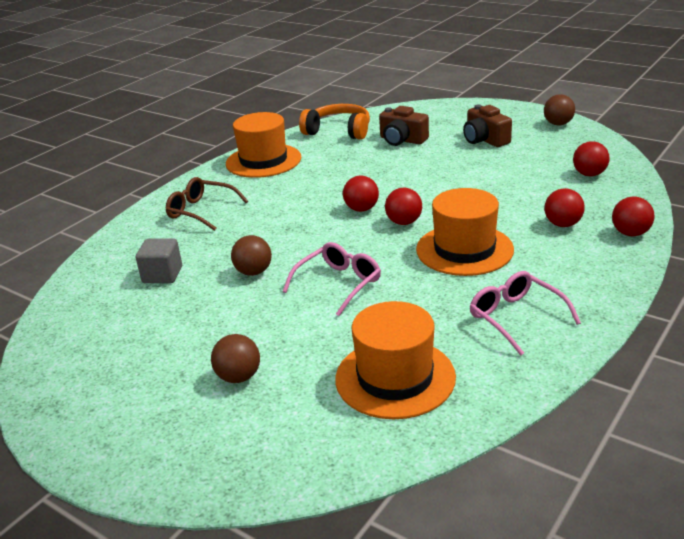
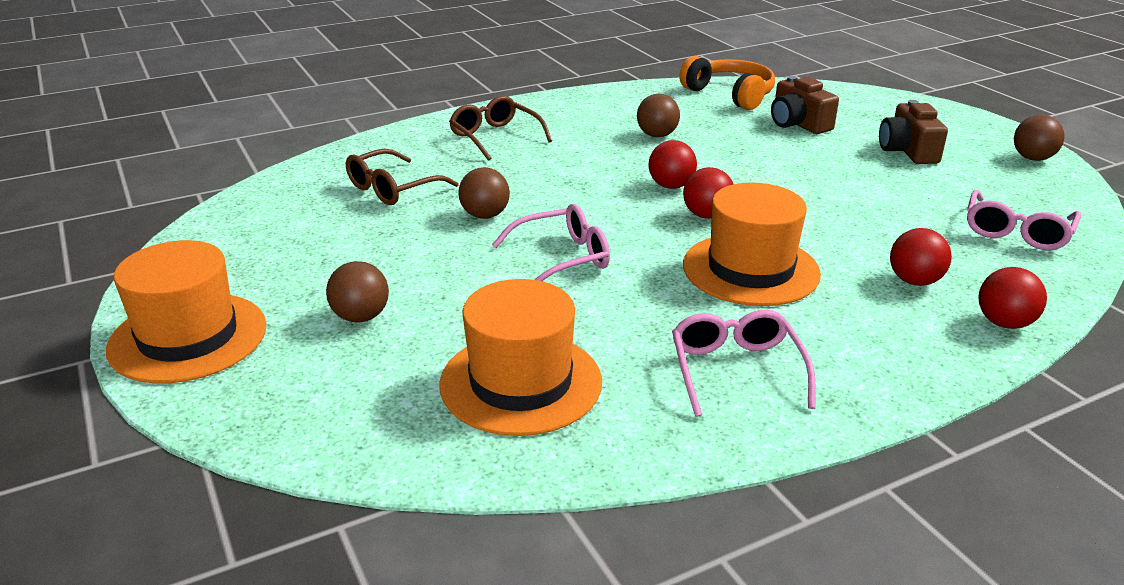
camera: 25 degrees right, 0 degrees up
grey cube [136,238,182,283] -> brown glasses [346,149,459,205]
orange hat [226,112,301,178] -> orange hat moved to [106,240,267,383]
red ball [573,141,610,176] -> pink glasses [967,190,1081,250]
none -> brown ball [637,94,680,137]

